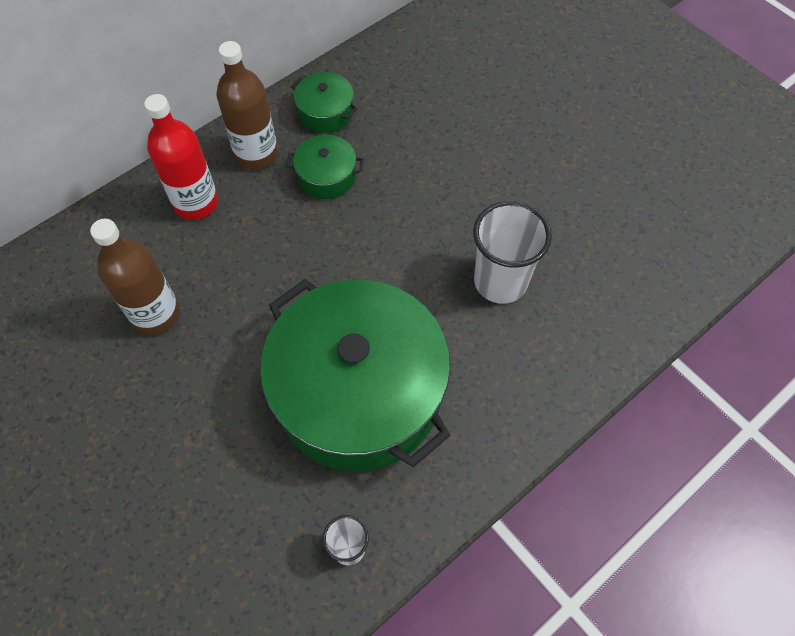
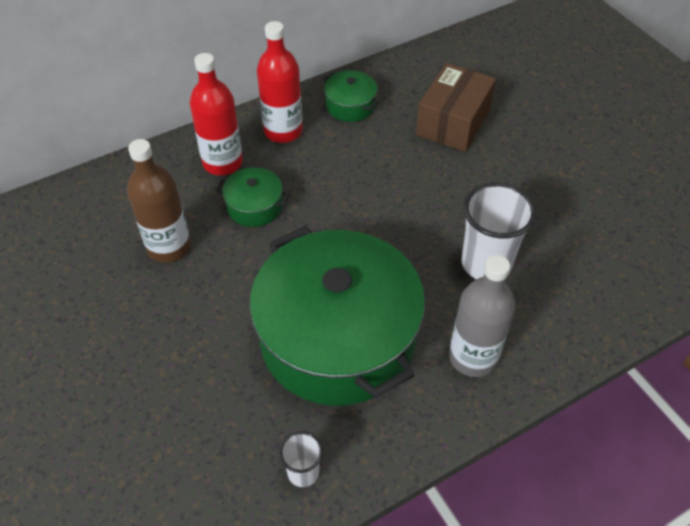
camera: 10 degrees right, 10 degrees down
brown bottle [217,41,278,170] -> red bottle [257,21,303,143]
green pot [286,135,364,199] -> green pot moved to [216,167,290,227]
none -> brown box [416,63,496,152]
none -> grey bottle [449,255,515,377]

